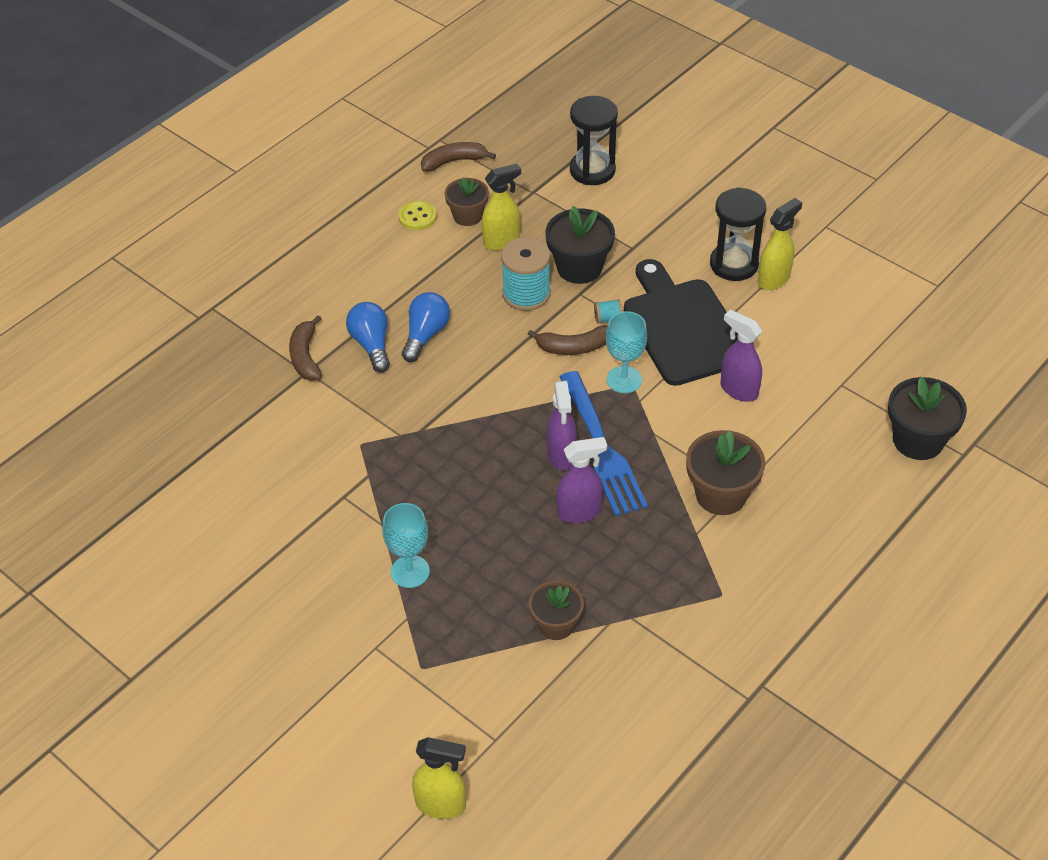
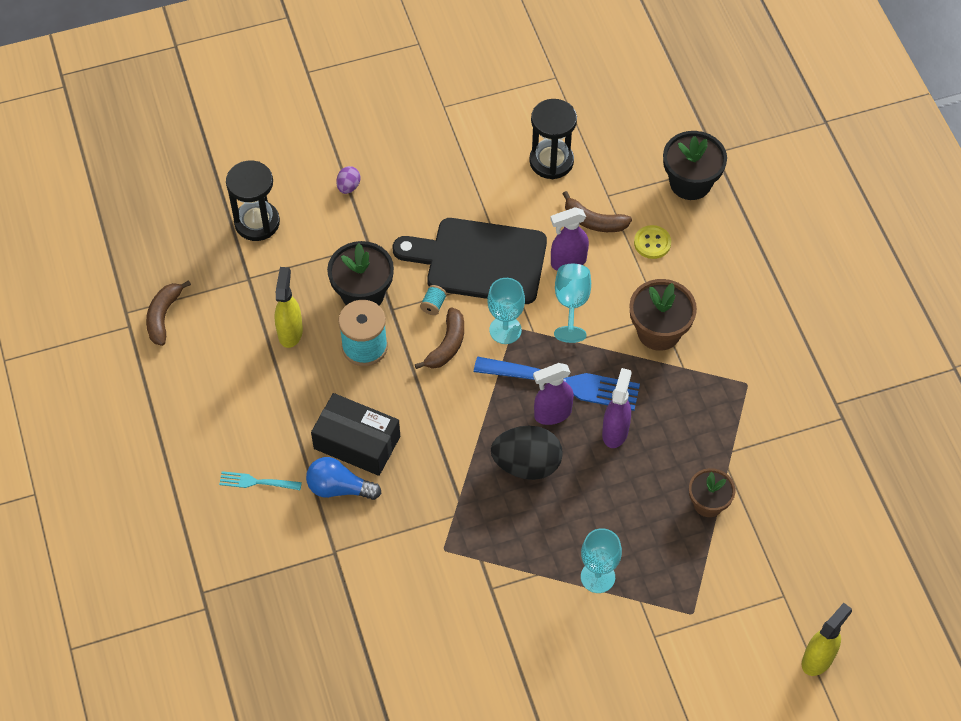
camera: 60 degrees left, 10 degrees up
brown banana [289,315,322,381] -> brown banana moved to [562,191,632,232]
yellow button [398,201,437,230] -> yellow button moved to [634,225,671,259]
blue light bulb [402,292,450,362] -> black box [311,393,400,476]
brown flower pot [444,177,489,226] -> none
purple spray bottle [547,381,577,470] -> purple spray bottle turned 135 degrees clockwise [533,363,574,425]
black hourglass [710,187,766,281] -> black hourglass moved to [529,99,577,179]
yellow spray bottle [758,198,802,290] -> none
none -> turquoise fork [219,471,302,490]
none -> purple egg [336,166,361,194]
none -> black egg [491,426,562,480]
none -> turquoise goblet [554,263,591,343]

